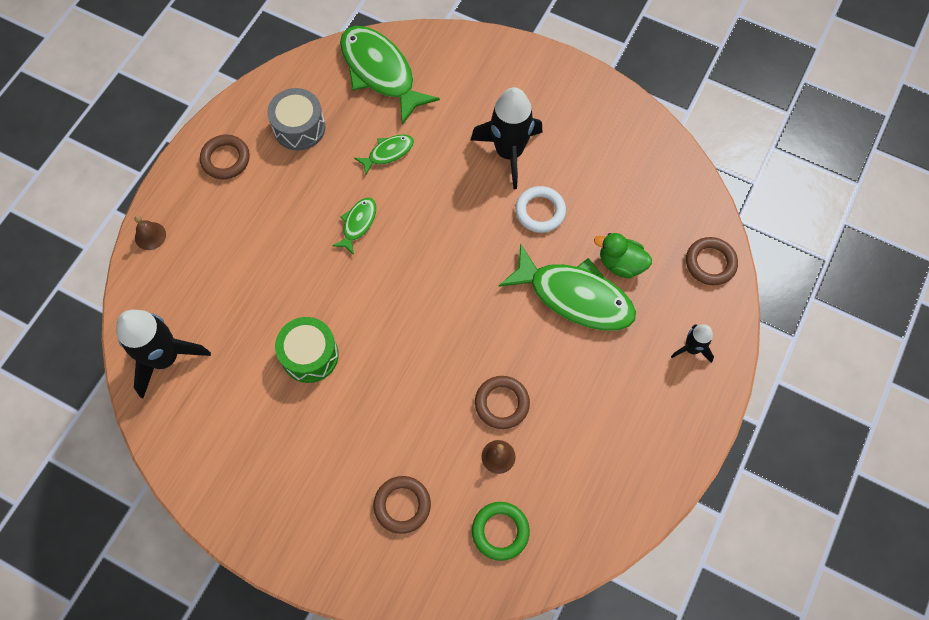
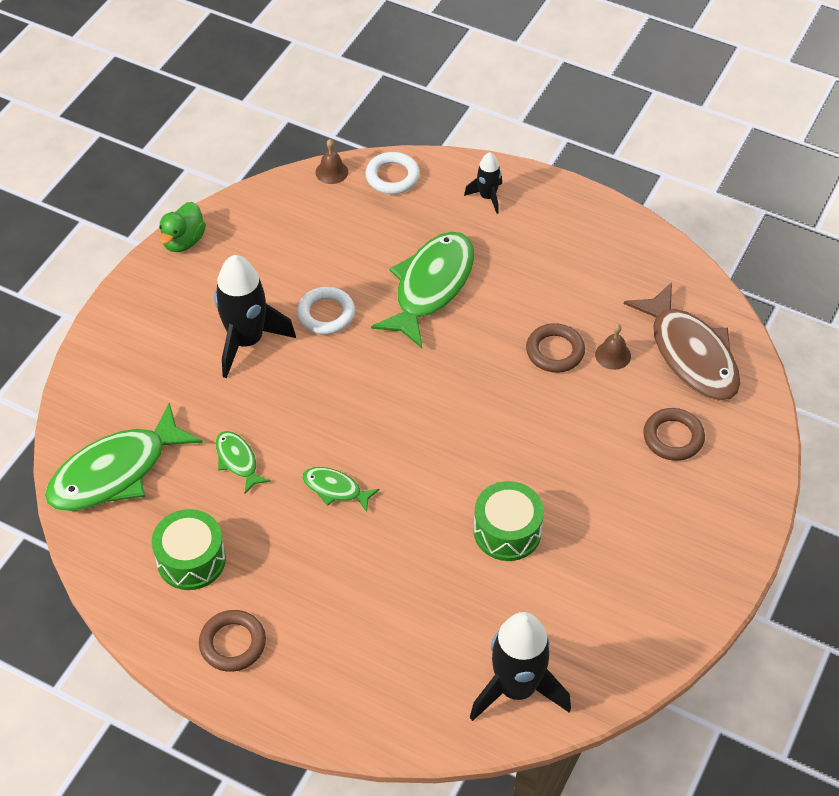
camera: 90 degrees left, 15 degrees down
brown bell [134,215,166,250] -> brown bell moved to [316,139,348,184]
grey drum [268,88,325,151] -> green drum [152,509,226,590]
green ring [472,502,530,561] -> brown fish [624,282,741,400]
green duck [594,233,652,278] -> green duck moved to [159,202,206,252]
brown ring [686,237,738,285] -> white ring [365,152,420,194]

